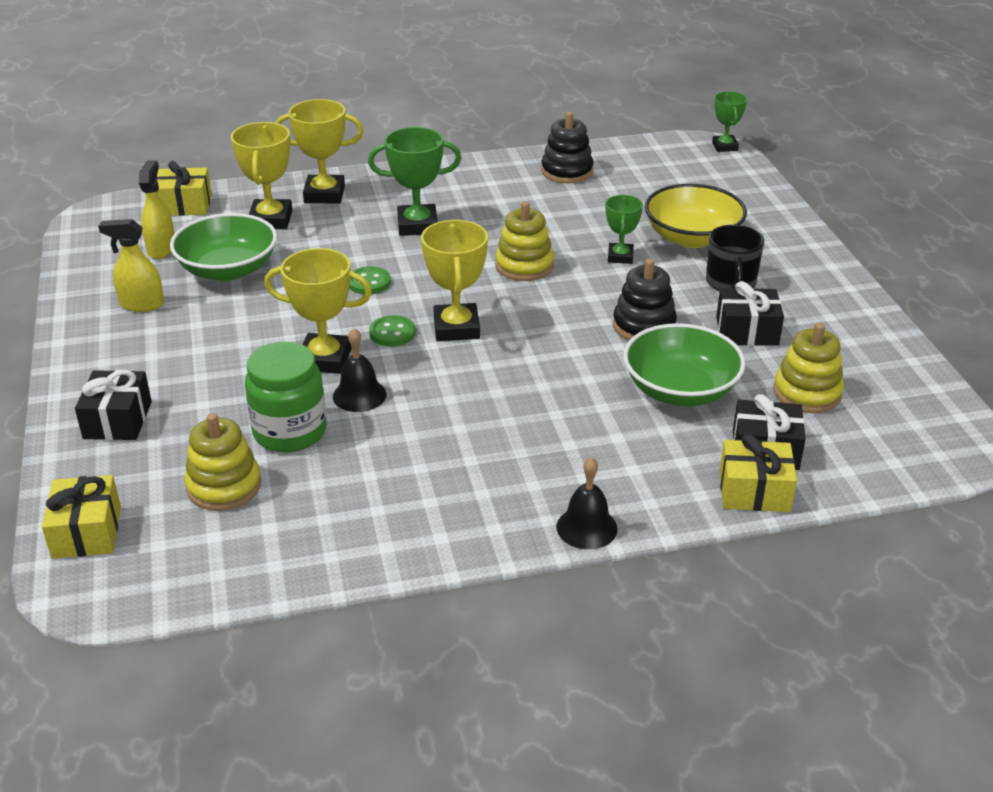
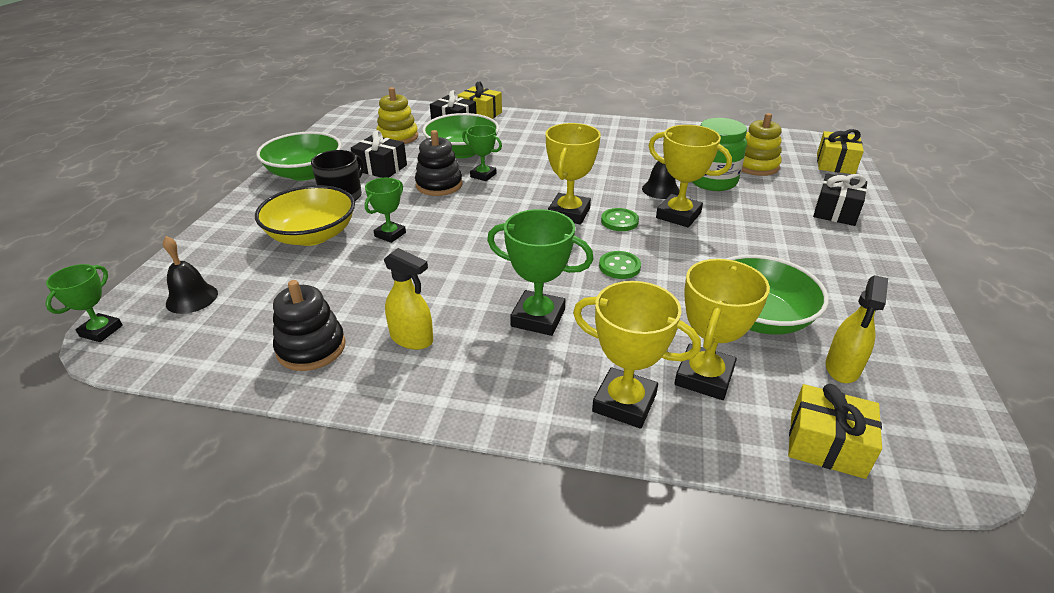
camera: 155 degrees left, 0 degrees up
yellow spray bottle [98,219,164,312] -> yellow spray bottle moved to [384,248,433,350]
yellow stacking toy [495,201,554,281] -> none
black bell [557,457,618,549] -> black bell moved to [163,236,218,314]
none -> green bowl [256,132,342,181]
none -> green trophy [462,125,502,181]

